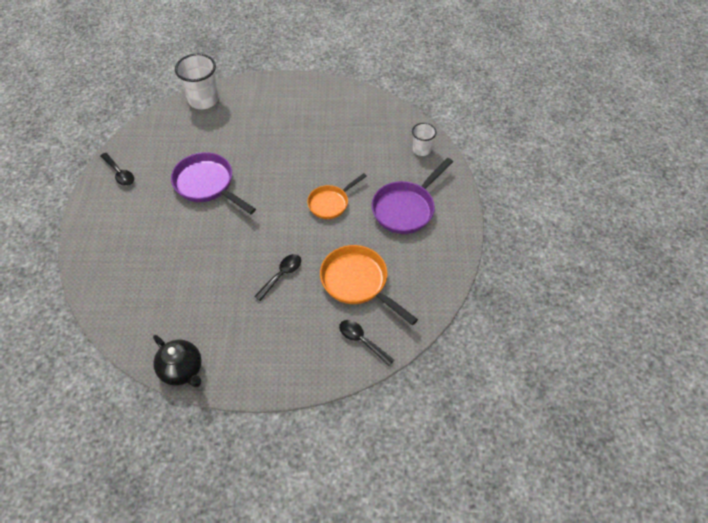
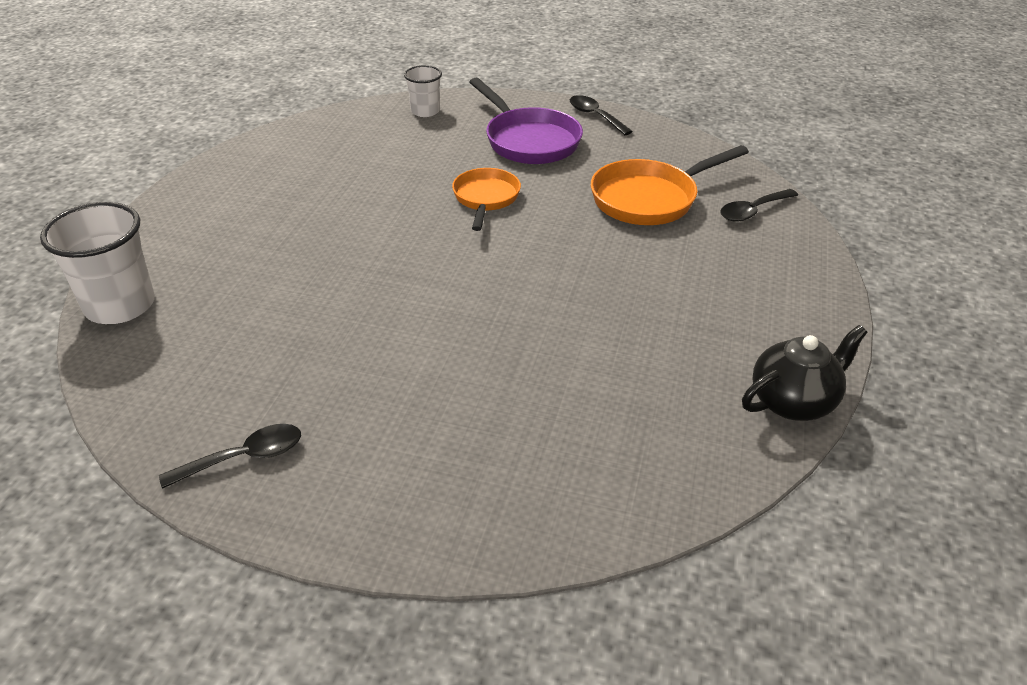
camera: 75 degrees left, 15 degrees down
purple pan [171,152,256,214] -> none
black spoon [254,254,301,301] -> black spoon moved to [570,95,633,136]
orange pan [307,173,367,219] -> orange pan turned 150 degrees counterclockwise [452,168,521,231]

